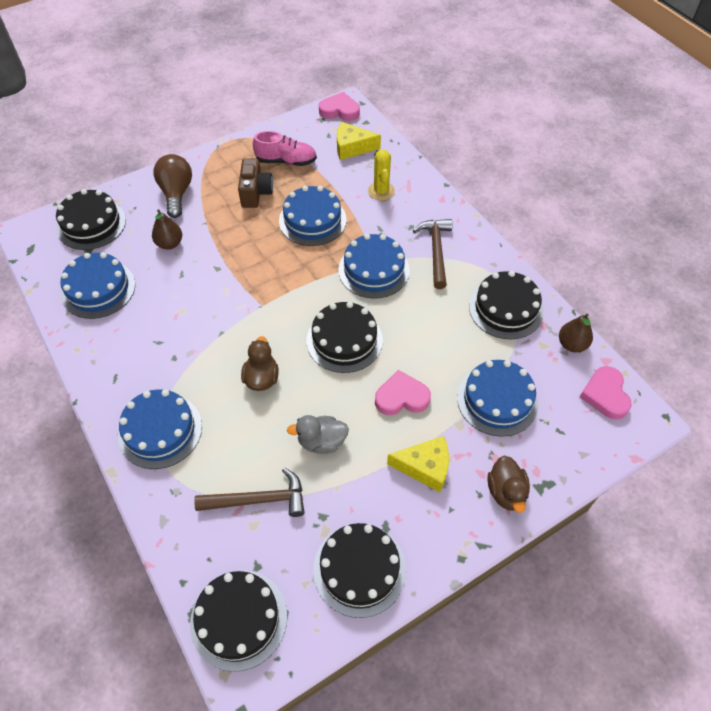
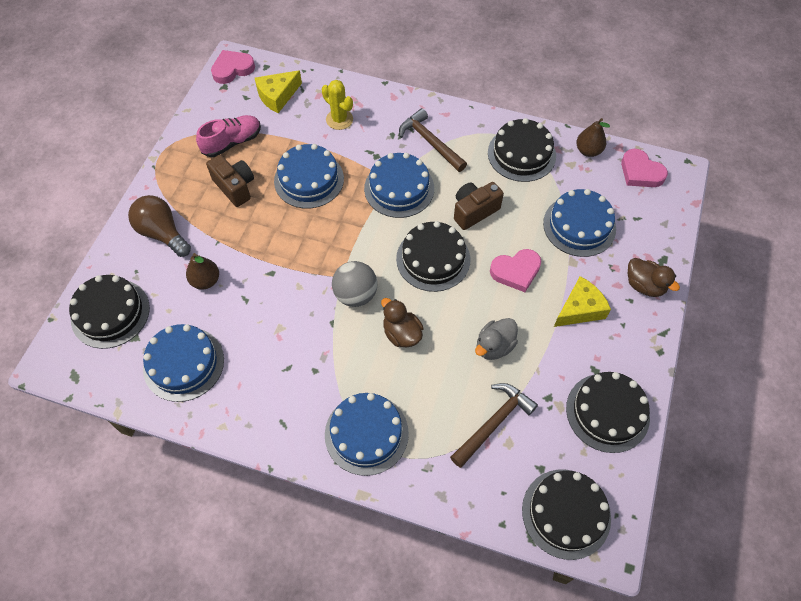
camera: 40 degrees left, 5 degrees up
pink heart [375,370,431,415] -> pink heart turned 150 degrees counterclockwise [490,249,541,292]
none -> grey ball [332,261,377,307]
none -> brown camera [454,182,504,230]

